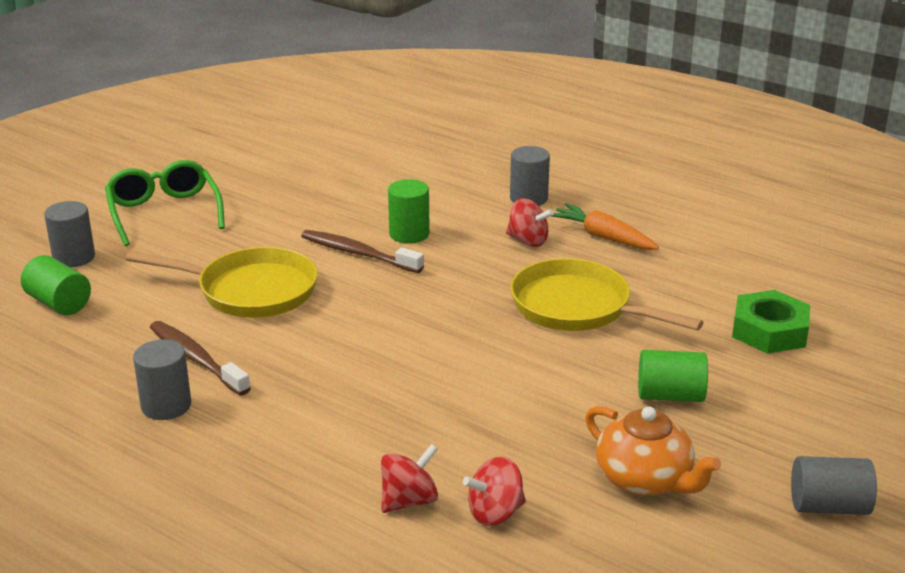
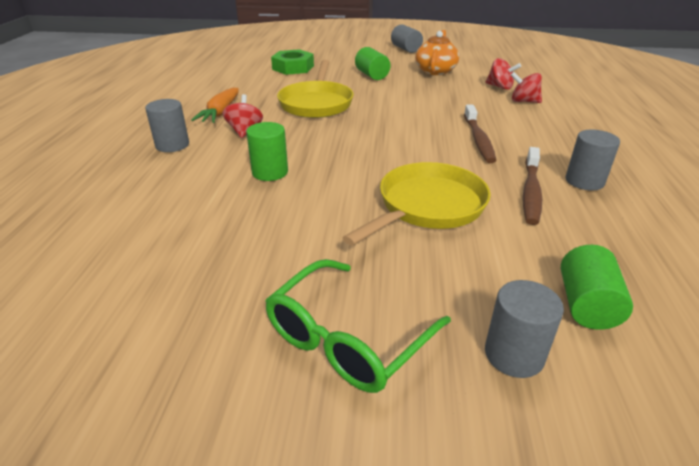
camera: 120 degrees left, 5 degrees up
yellow pan [125,247,318,318] -> yellow pan turned 60 degrees clockwise [343,162,491,246]
brown toothbrush [301,230,424,273] -> brown toothbrush moved to [464,105,497,163]

